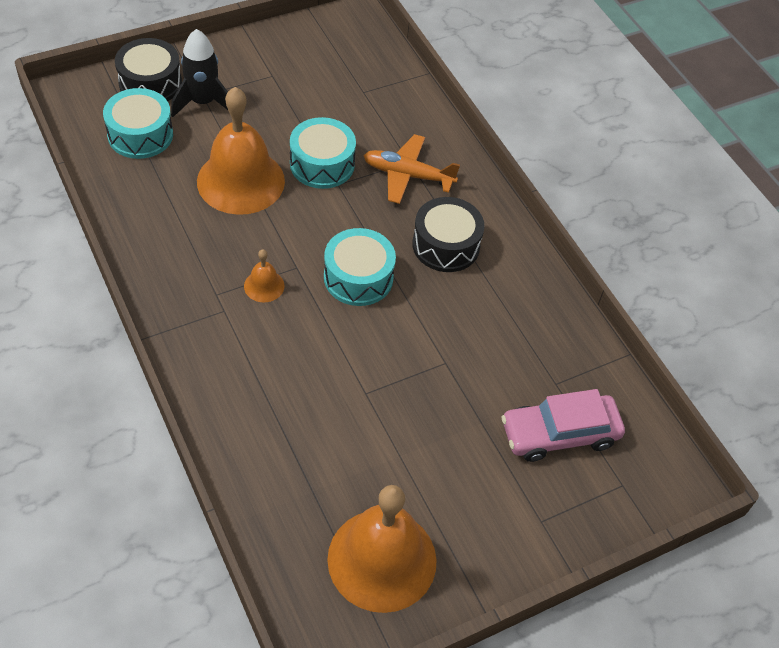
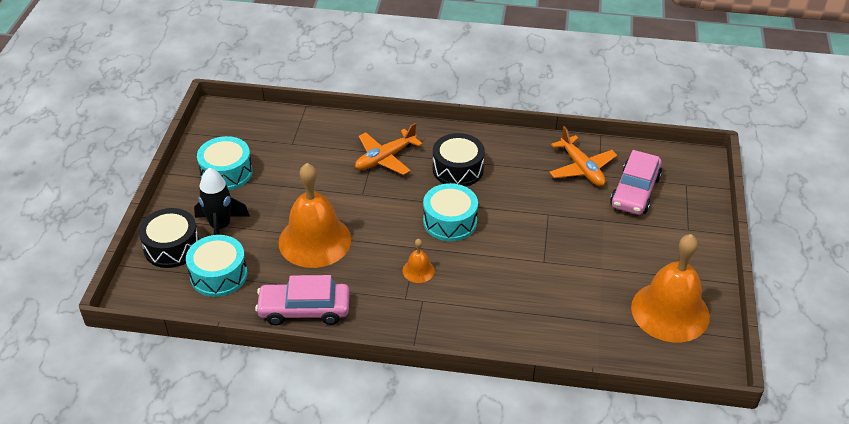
camera: 50 degrees left, 10 degrees down
turquoise drum [290,117,356,189] -> turquoise drum moved to [197,136,253,190]
none -> pink car [255,275,350,325]
none -> orange plane [549,126,617,186]

